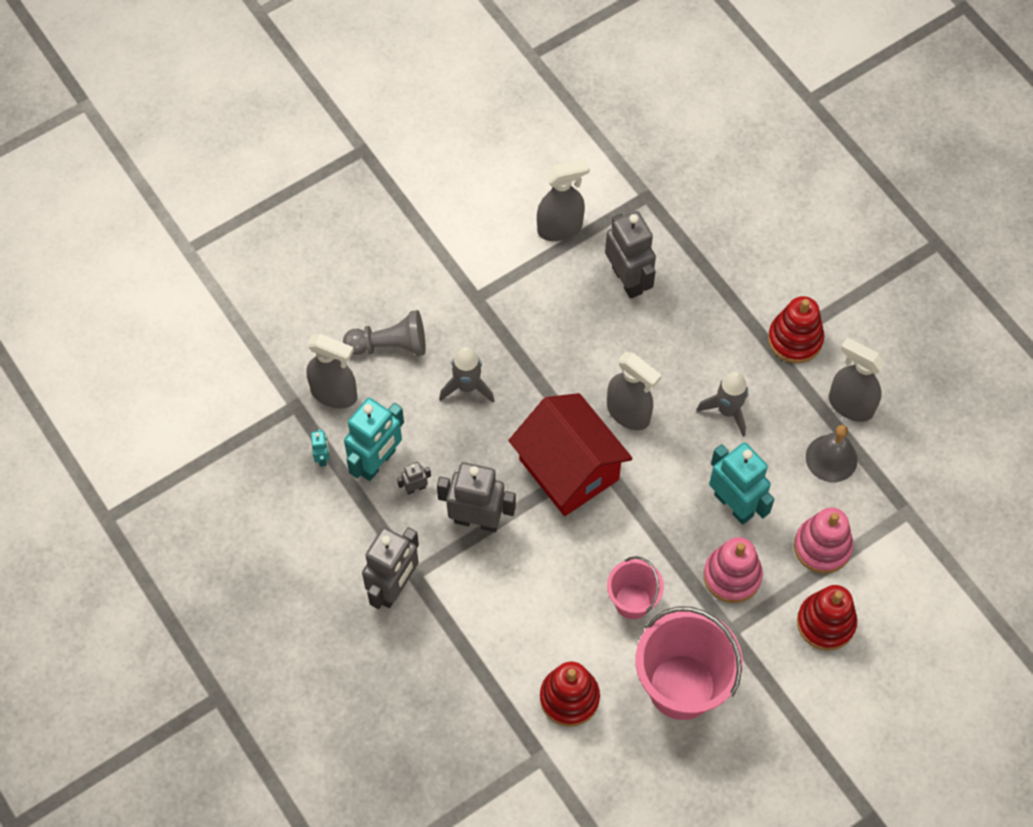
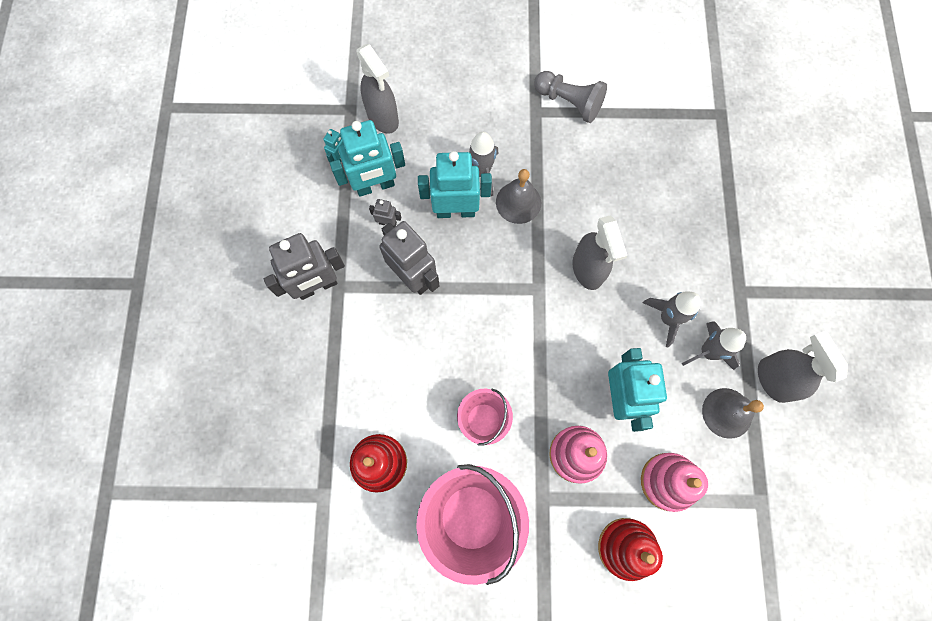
camera: 35 degrees right, 10 degrees up
grey pawn [343,310,426,356] -> grey pawn moved to [534,71,607,123]
red house [508,393,633,516] -> none
grey spray bottle [537,159,590,241] -> none
grey robot [605,211,656,299] -> none
red stacking toy [768,296,824,363] -> none
none -> turquoise robot [418,151,492,218]
none -> grey bell [496,169,541,224]
none -> grey rocket [681,321,746,370]

